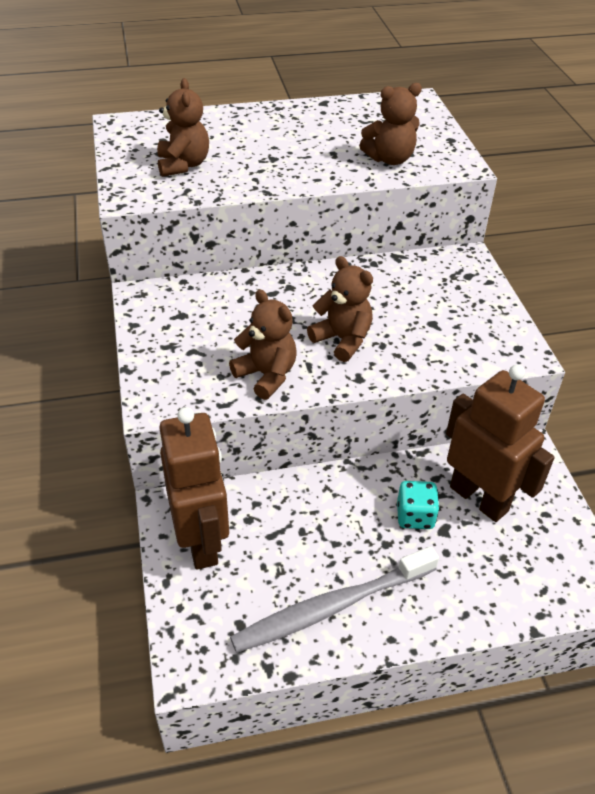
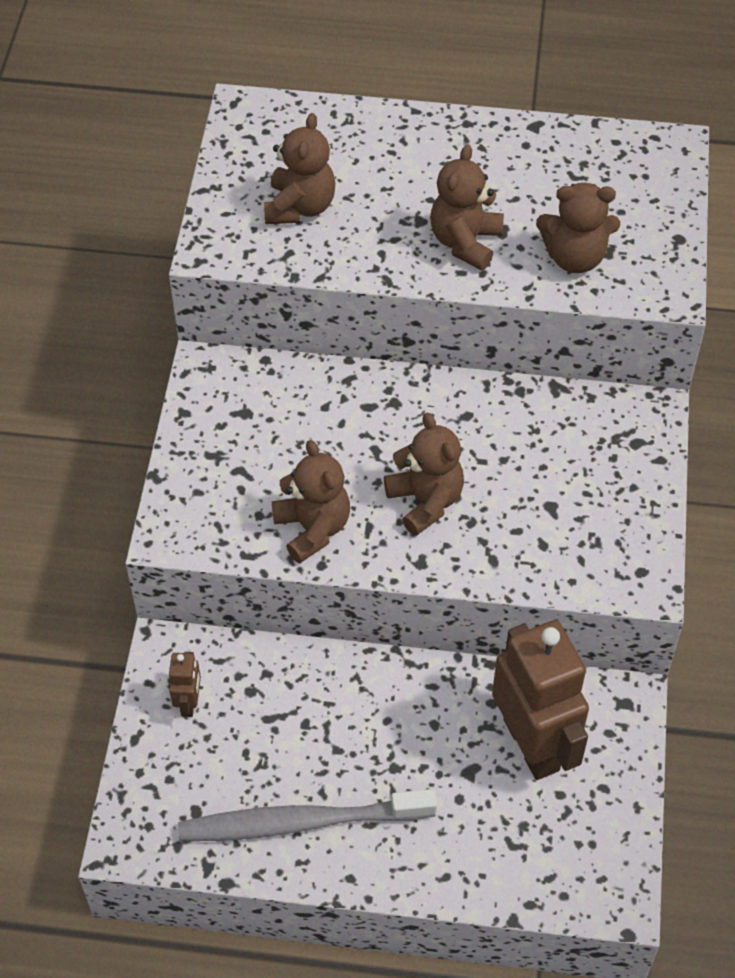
camera: 20 degrees right, 10 degrees up
brown robot [159,407,229,570] -> brown robot [169,652,201,717], size x0.43
turquoise dice [397,481,440,529] -> none
none -> brown teddy bear [430,144,504,270]

